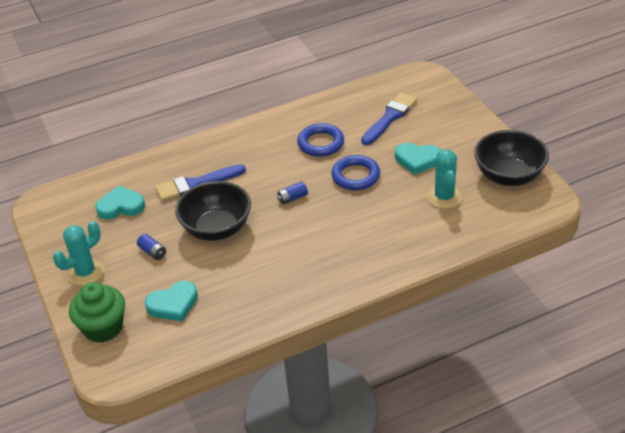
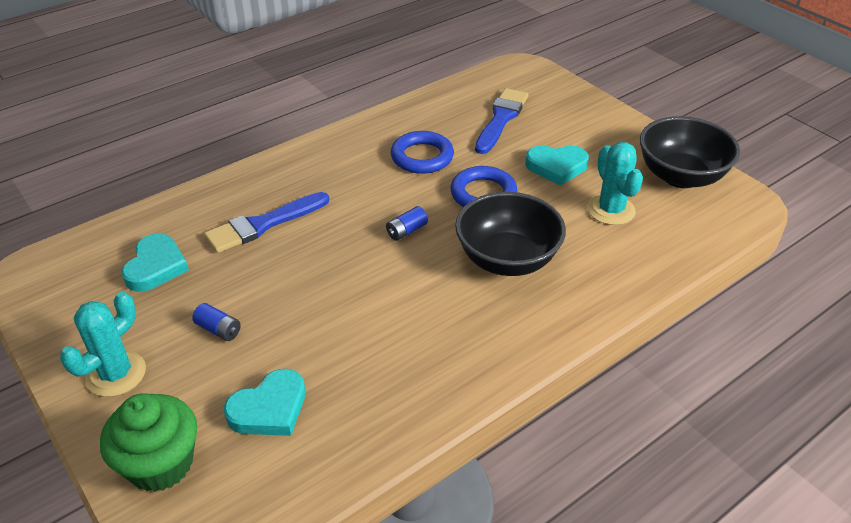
camera: 15 degrees left, 0 degrees up
turquoise heart [95,186,145,219] -> turquoise heart turned 120 degrees clockwise [121,233,189,292]
black bowl [175,181,251,241] -> black bowl moved to [455,192,566,276]

